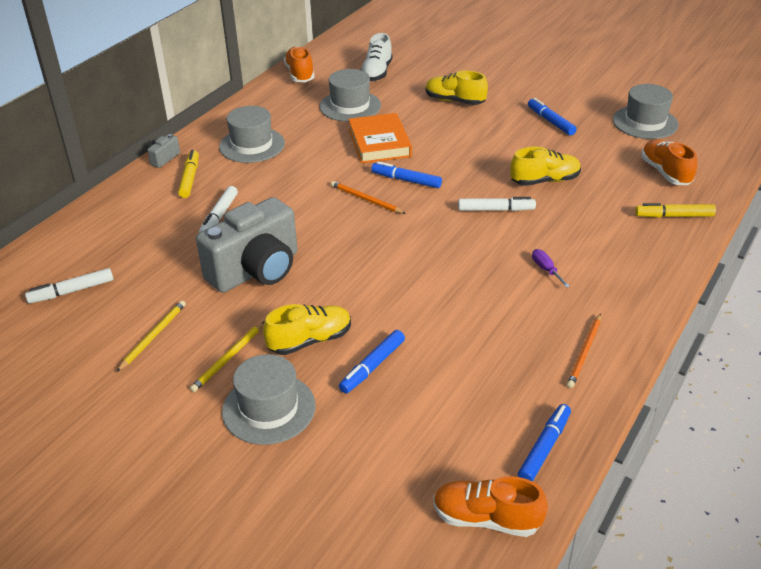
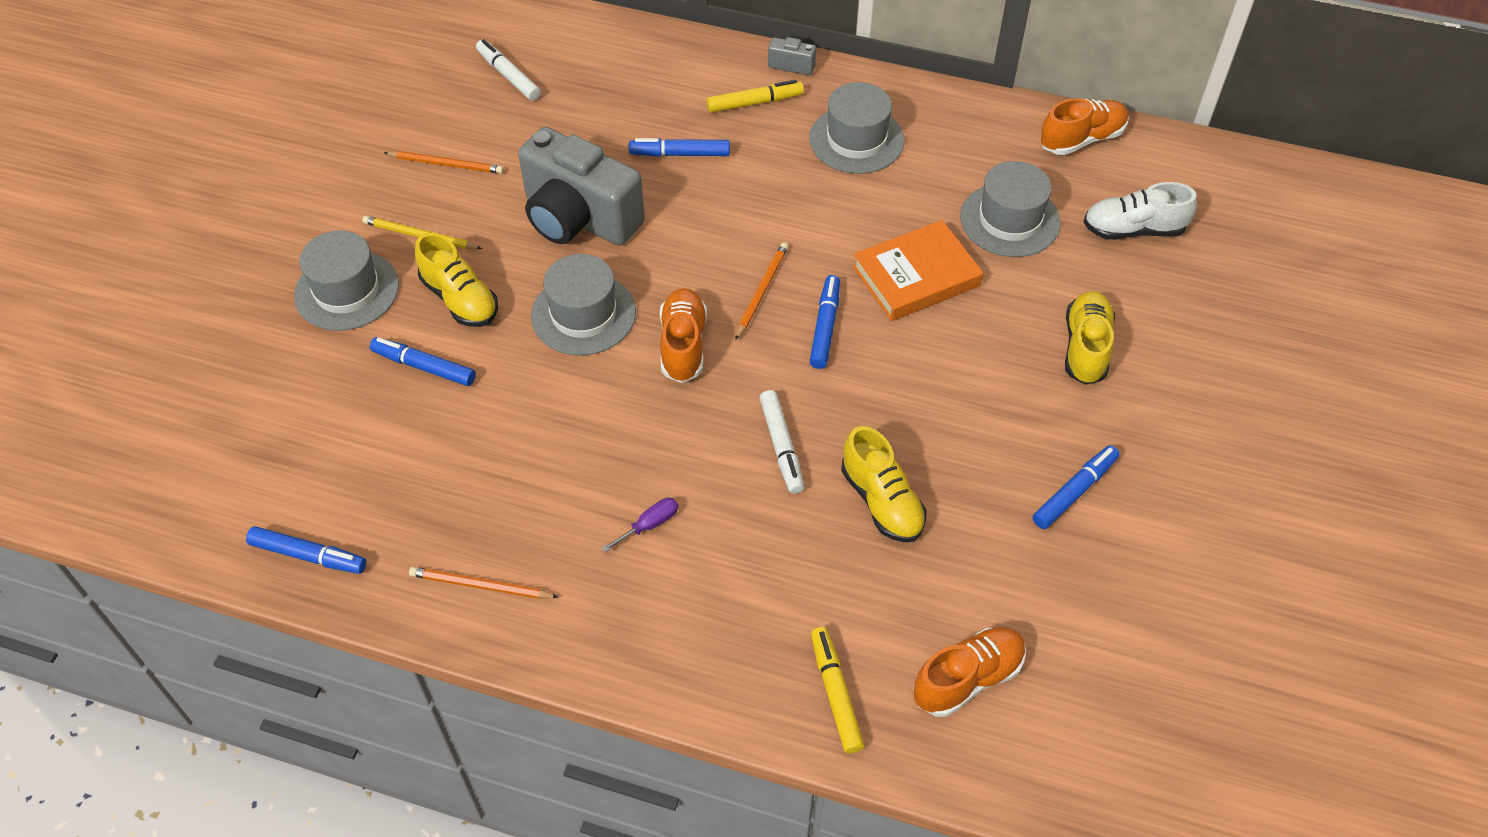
camera: 75 degrees right, 15 degrees up
yellow pencil [117,301,186,372] -> orange pencil [384,151,504,174]
white marker [199,186,238,233] -> blue marker [629,138,730,157]
orange shoe [433,476,548,537] -> orange shoe moved to [660,288,707,383]
grey hat [613,84,679,139] -> grey hat moved to [531,254,636,356]

